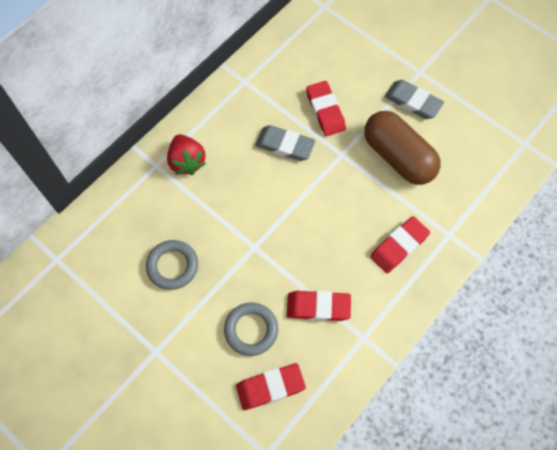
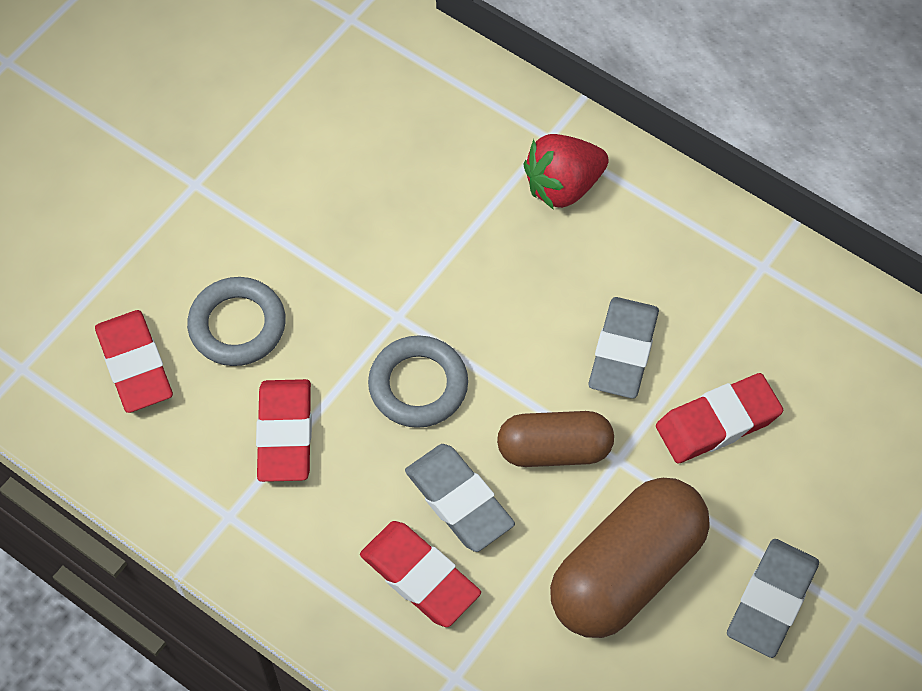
camera: 85 degrees right, 5 degrees down
grey ring [146,240,198,290] -> grey ring moved to [368,336,468,428]
none -> grey eraser [405,444,515,552]
none -> brown capsule [497,411,614,467]

